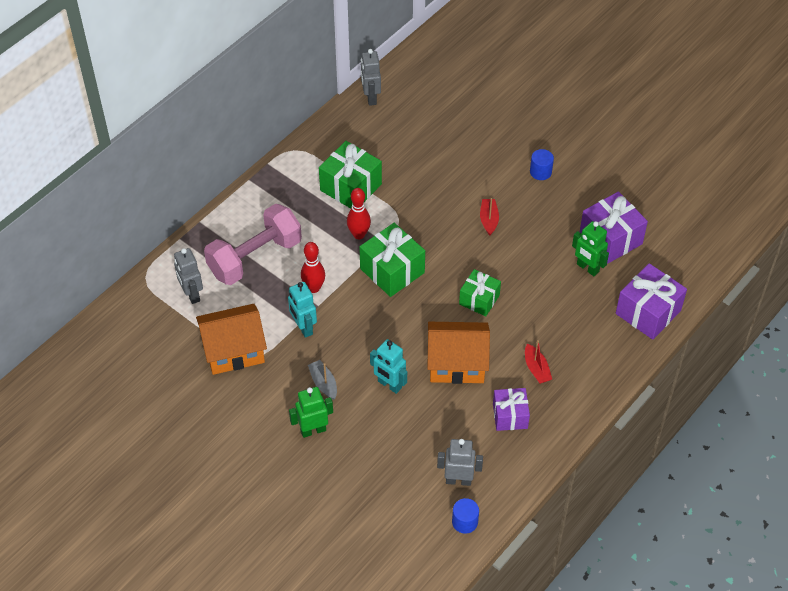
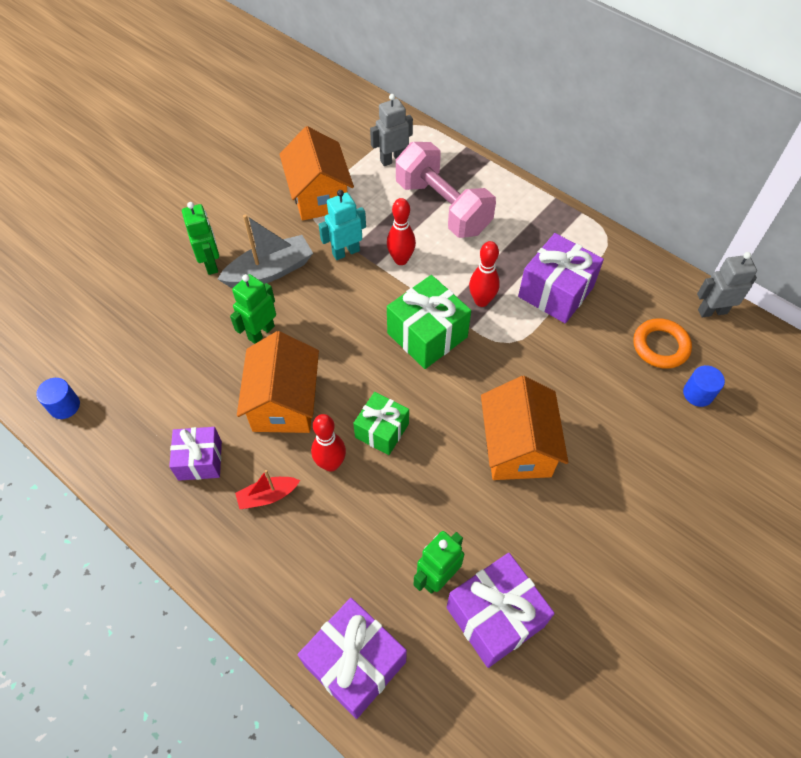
camera: 90 degrees right, 5 degrees up
grey boat [308,360,337,400] -> grey boat [217,214,313,288], size x1.77
green gift [319,141,382,209] -> purple gift [518,233,604,323]
turquoise robot [370,339,407,394] -> green robot [230,274,276,344]
grey robot [437,439,483,486] -> none
red boat [480,198,499,235] -> orange house [481,376,568,480]
blue cylinder [530,149,554,180] -> blue cylinder moved to [683,365,725,407]
none -> red bowling pin [311,414,346,472]
none -> orange ring [633,318,692,369]

